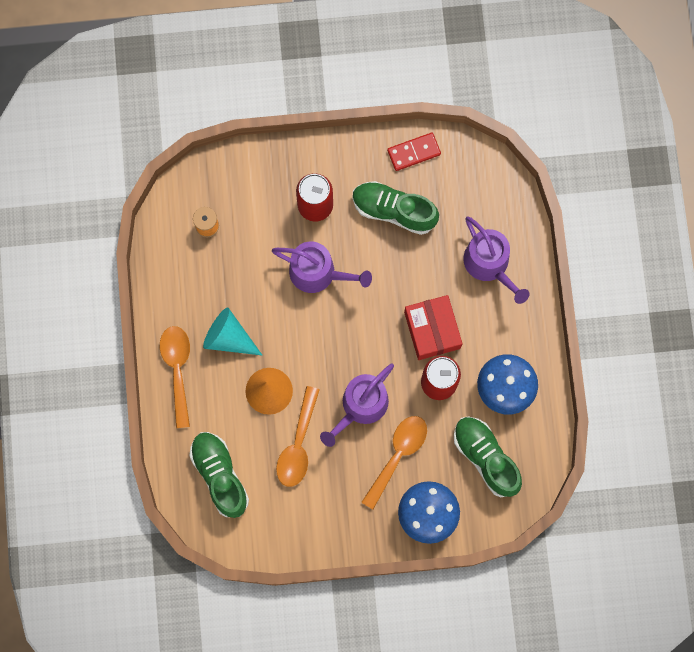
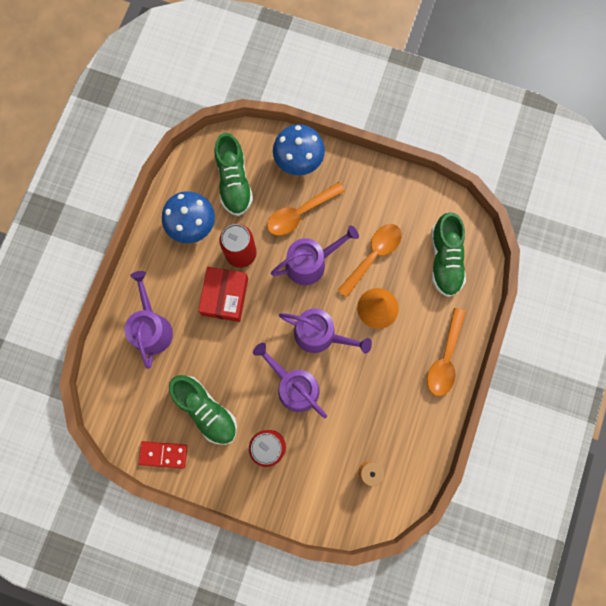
camera: 155 degrees left, 0 degrees up
turquoise cone [203,308,262,355] -> none
none -> purple watering can [279,308,372,354]

